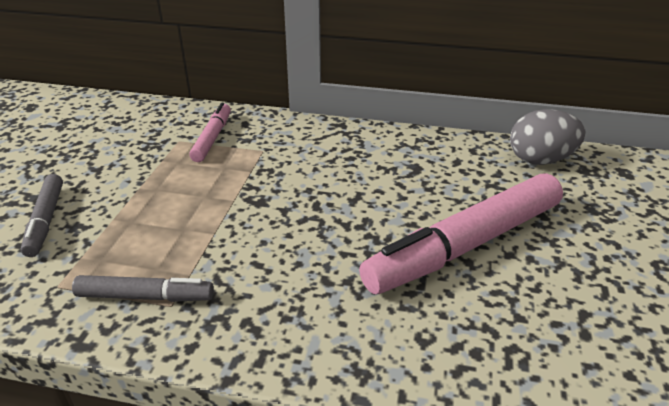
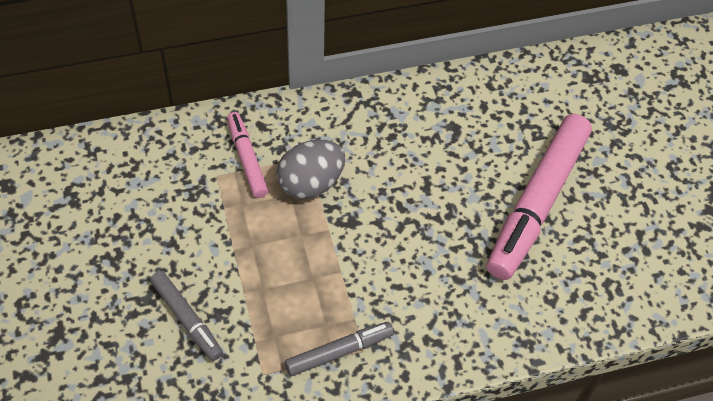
camera: 30 degrees left, 20 degrees up
grey egg [510,109,585,165] -> grey egg moved to [277,139,345,199]

